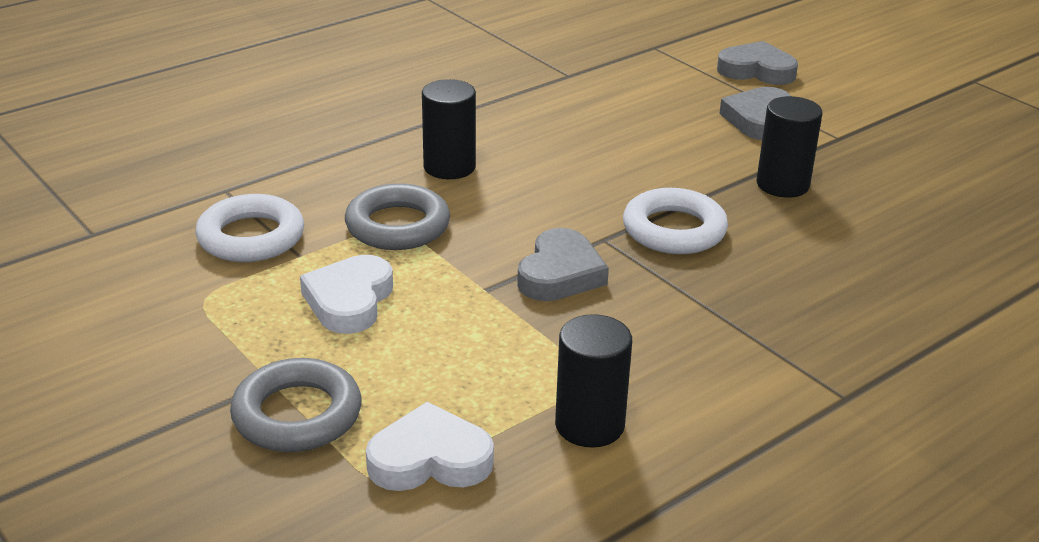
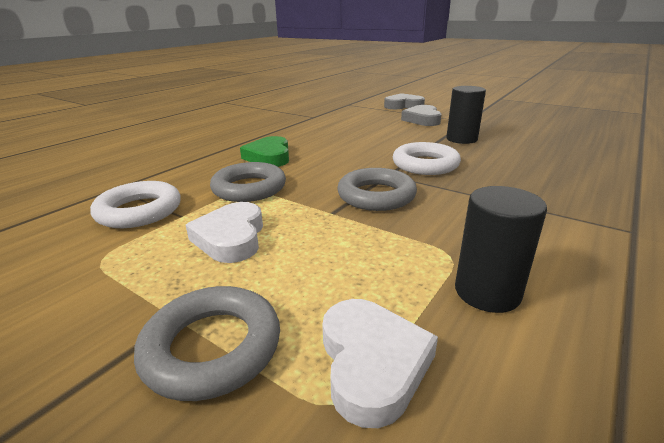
camera: 15 degrees left, 5 degrees down
white heart [366,402,494,491] -> white heart turned 105 degrees clockwise [322,299,438,428]
black cylinder [422,79,476,179] -> green heart [240,136,289,167]
grey heart [517,228,609,301] -> grey ring [338,168,417,211]

